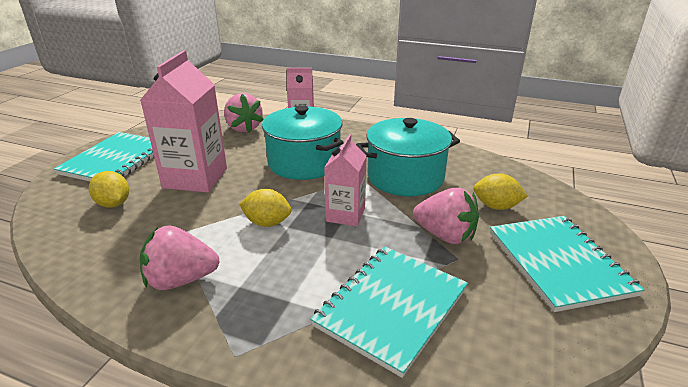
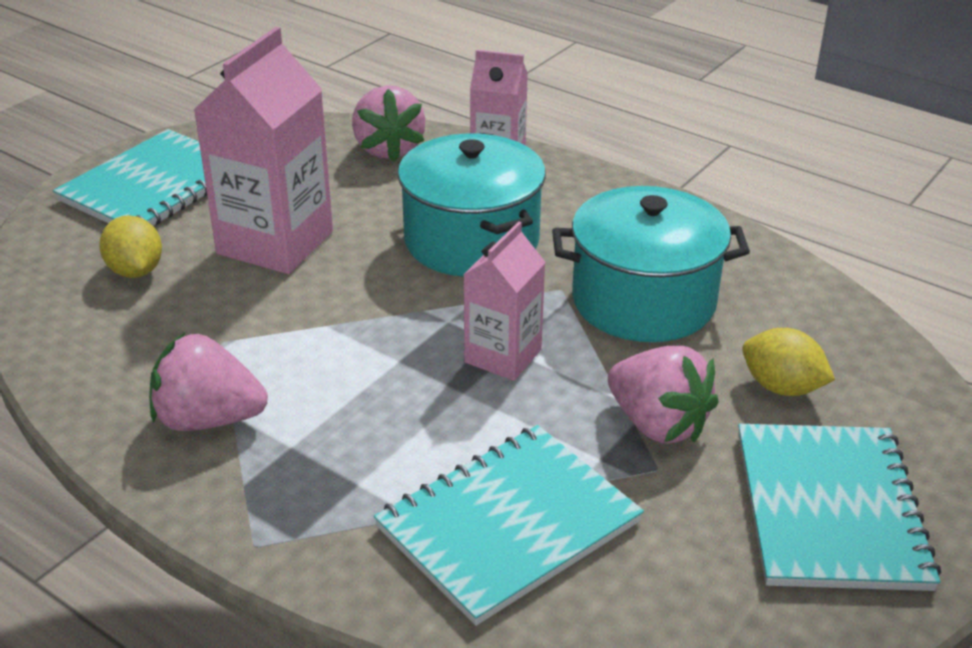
camera: 15 degrees right, 5 degrees up
yellow lemon [239,189,292,227] -> none

